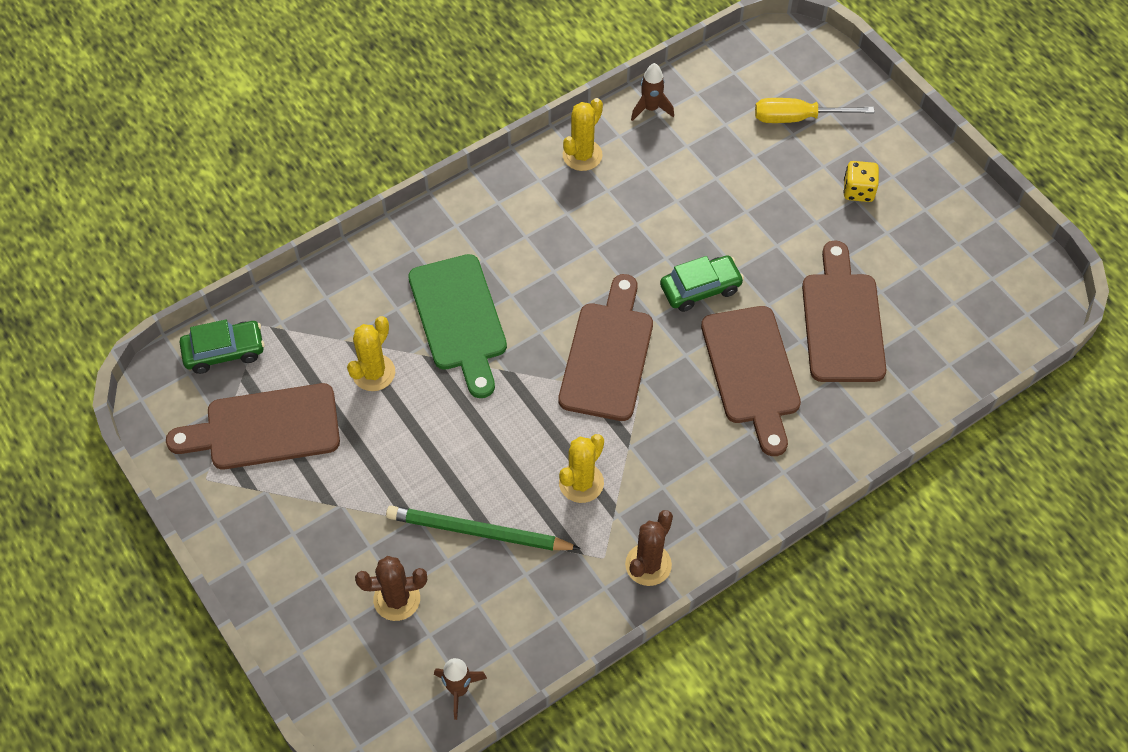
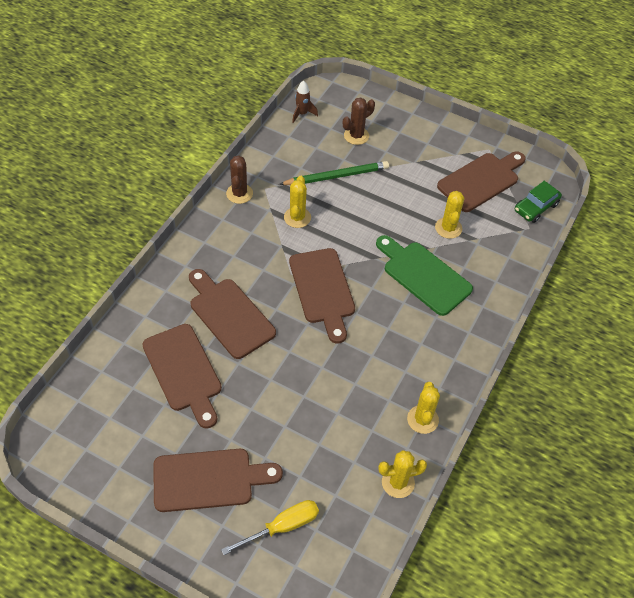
camera: 150 degrees right, 5 degrees down
brown rocket [631,63,674,121] -> yellow cactus [378,450,427,498]
green car [660,256,744,312] -> none
yellow dice [843,161,879,202] -> brown cutting board [153,449,283,512]

